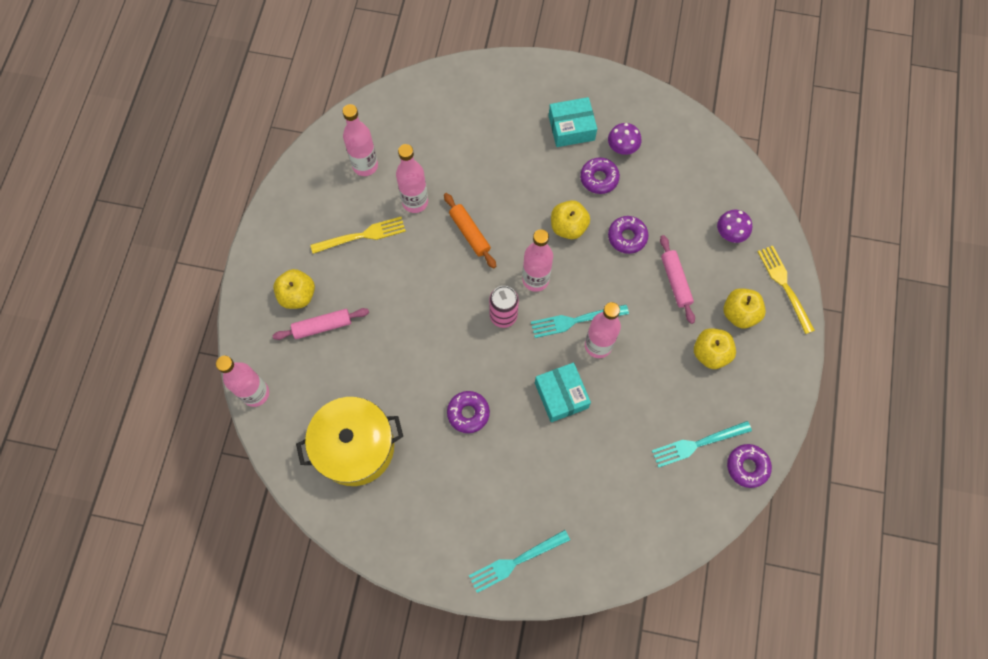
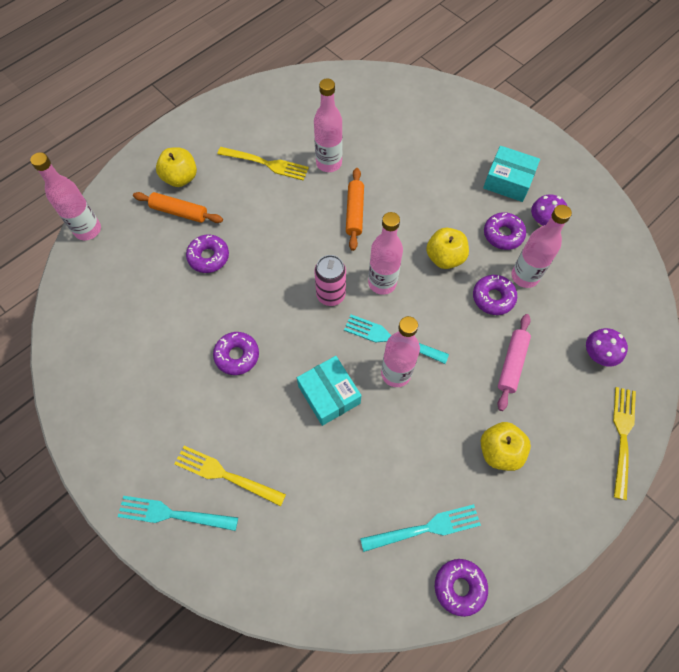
camera: 35 degrees right, 5 degrees down
pink rolling pin [272,308,369,340] -> orange rolling pin [133,192,223,223]
yellow pot [296,397,403,486] -> none
pink bottle [342,104,378,176] -> pink bottle moved to [511,205,572,288]
turquoise box [535,363,591,422] -> turquoise box turned 45 degrees counterclockwise [297,356,362,426]
turquoise fork [652,421,752,468] -> turquoise fork turned 150 degrees clockwise [360,504,481,552]
yellow apple [723,288,766,329] -> none
none -> yellow fork [174,446,286,506]
none -> purple donut [186,235,229,273]

